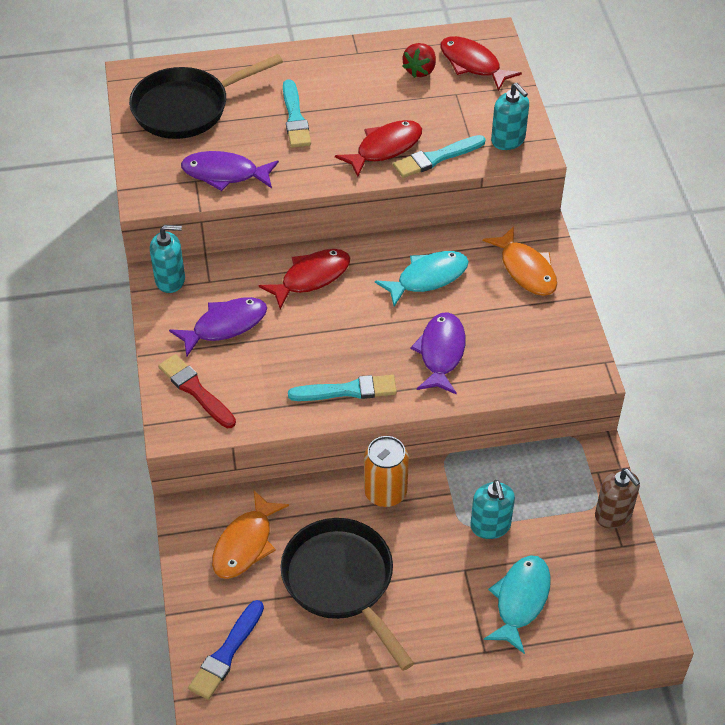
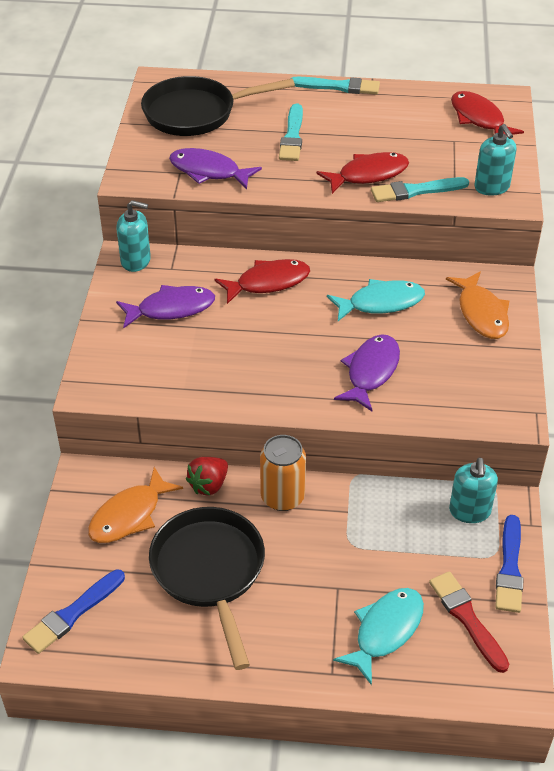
camera: 15 degrees right, 5 degrees down
red brush [158,354,236,428] -> red brush moved to [429,571,509,673]
turquoise brush [288,375,397,401] -> turquoise brush moved to [290,77,380,94]
red strawberry [402,43,436,78] -> red strawberry moved to [186,457,228,495]
turquoise soap dispenser [470,480,515,539] -> turquoise soap dispenser moved to [449,457,498,523]
brown soap dispenser [595,468,640,529] -> blue brush [495,515,524,613]

